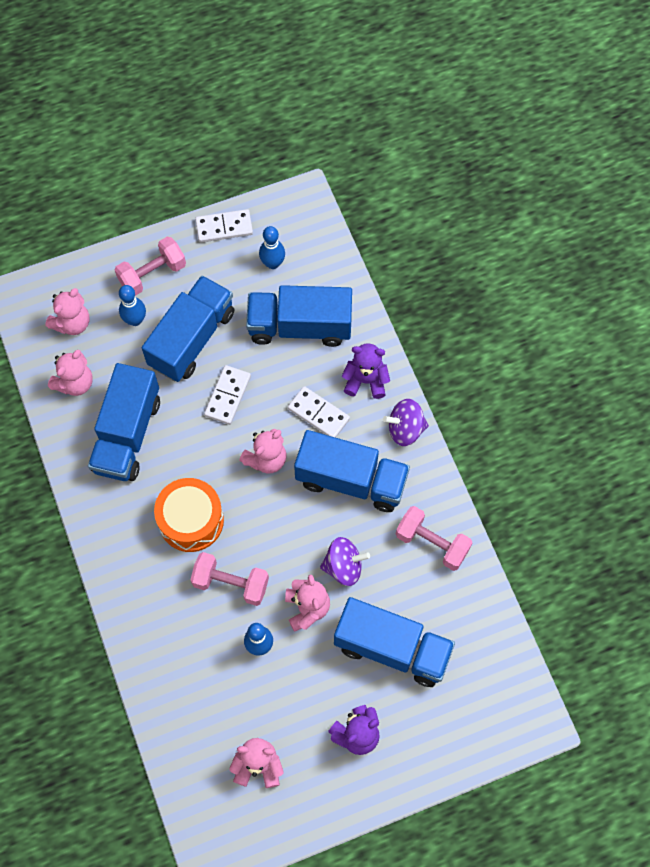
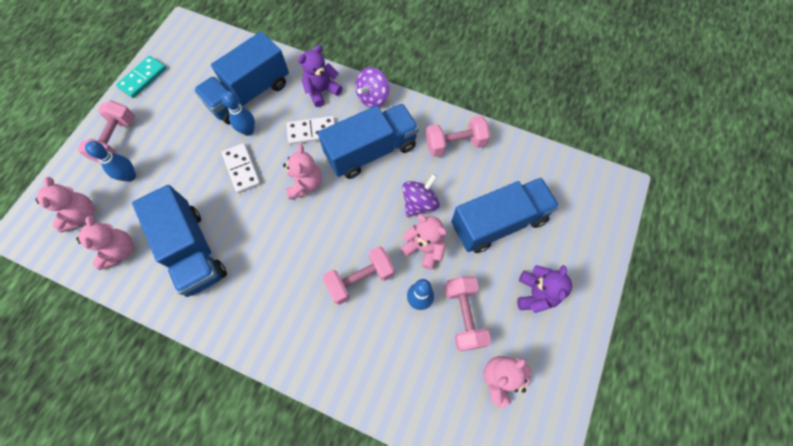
camera: 45 degrees left, 0 degrees up
blue truck [142,275,234,382] -> none
orange drum [154,478,224,552] -> none
white domino [195,209,253,242] -> turquoise domino [116,56,167,98]
blue bowling pin [259,226,285,269] -> blue bowling pin moved to [222,91,255,136]
none -> pink dumbbell [444,276,491,351]

